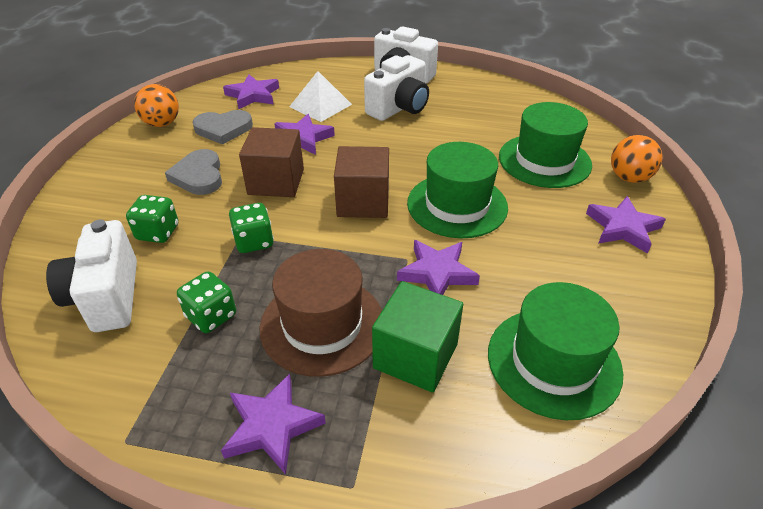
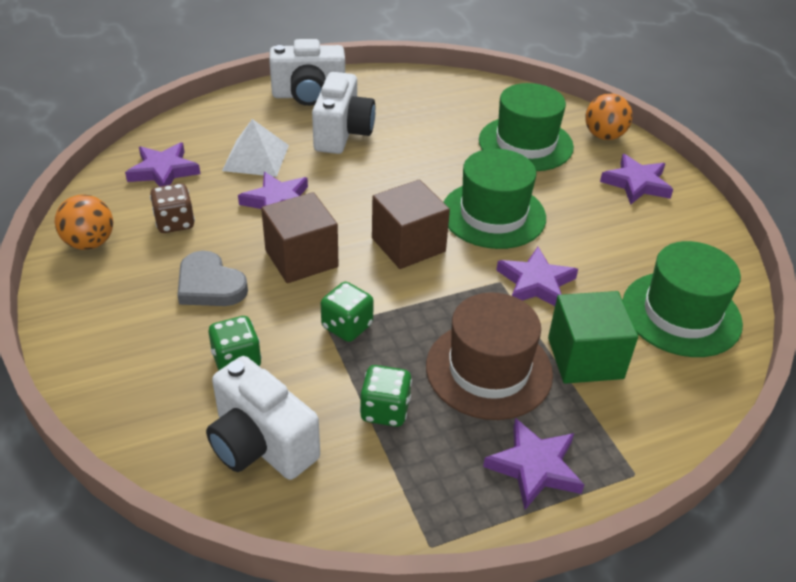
camera: 35 degrees left, 0 degrees up
grey heart [192,110,253,145] -> brown dice [150,183,195,233]

